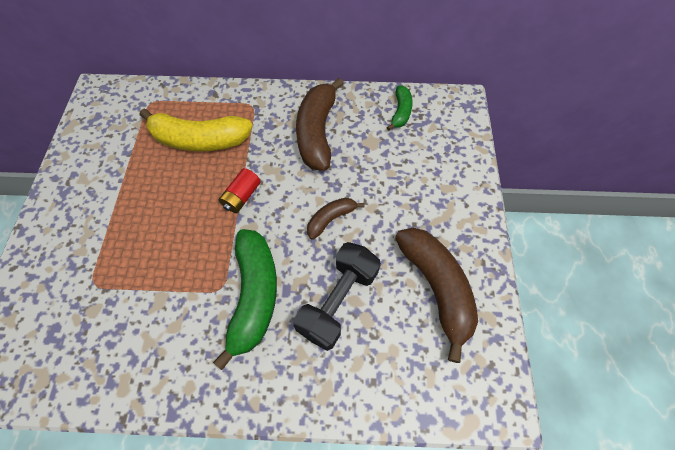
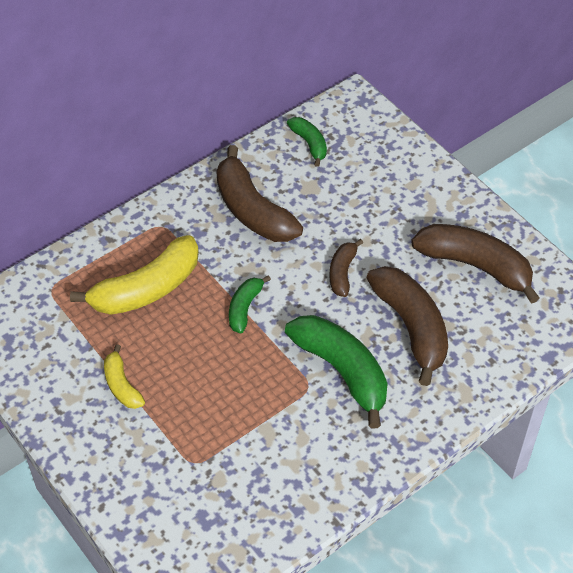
camera: 40 degrees left, 10 degrees down
red battery [219,168,261,213] -> green banana [229,275,271,333]
black dumbbell [293,242,381,351] -> brown banana [366,266,448,386]
none -> yellow banana [104,344,145,409]

